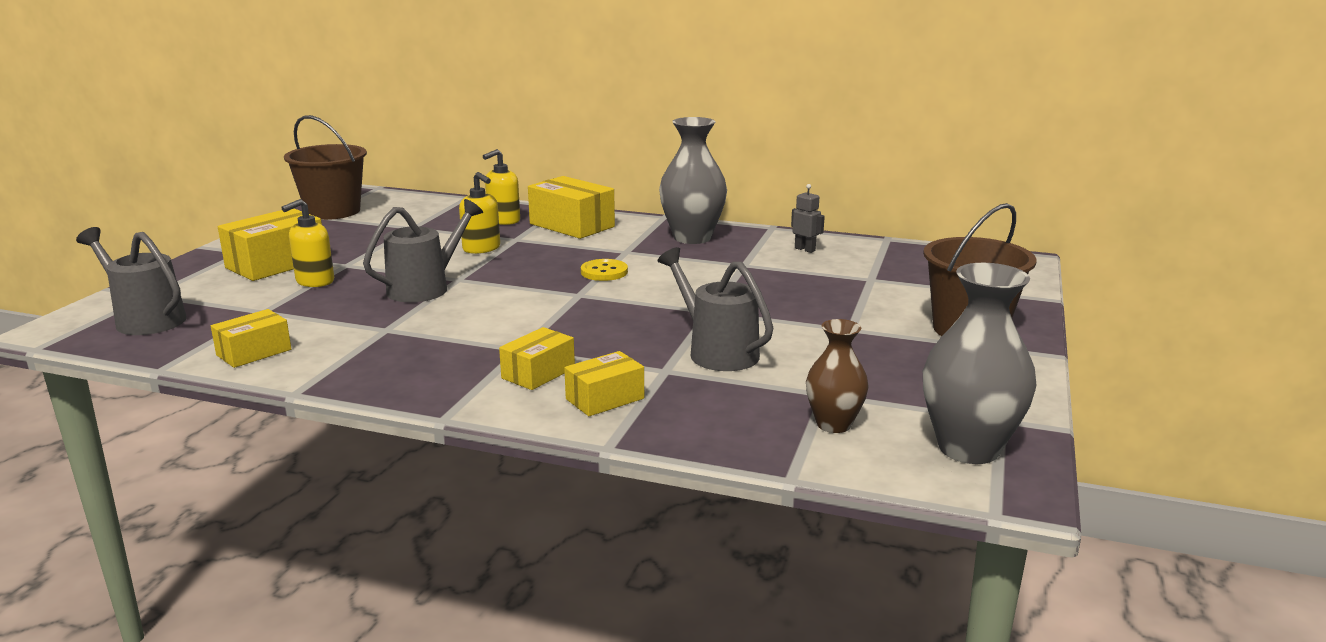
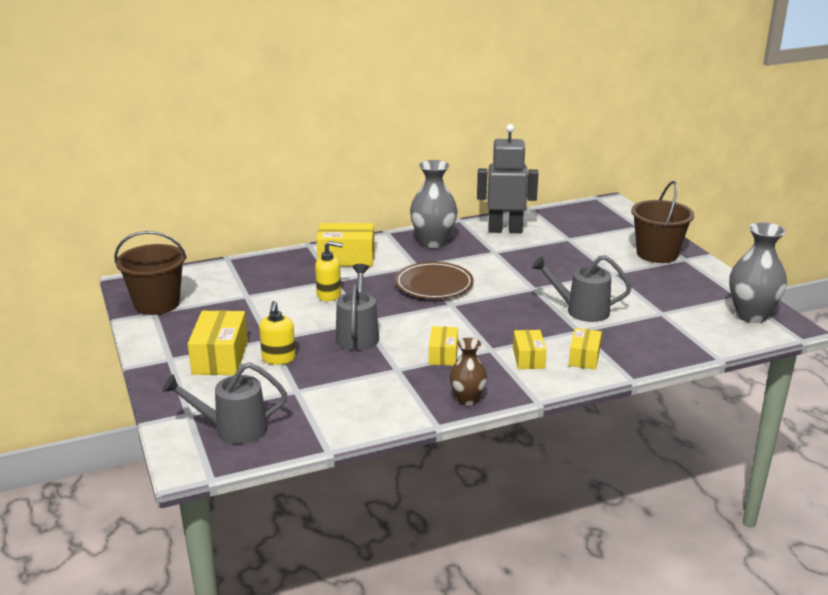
camera: 40 degrees left, 5 degrees up
yellow box [211,309,291,368] -> yellow box moved to [429,326,458,366]
yellow soap dispenser [483,149,520,225] -> none
yellow button [581,259,628,281] -> brown plate [395,262,474,299]
grey robot [791,184,825,253] -> grey robot [477,124,539,233], size x2.46
brown vase [806,319,869,433] -> brown vase moved to [450,338,487,406]

